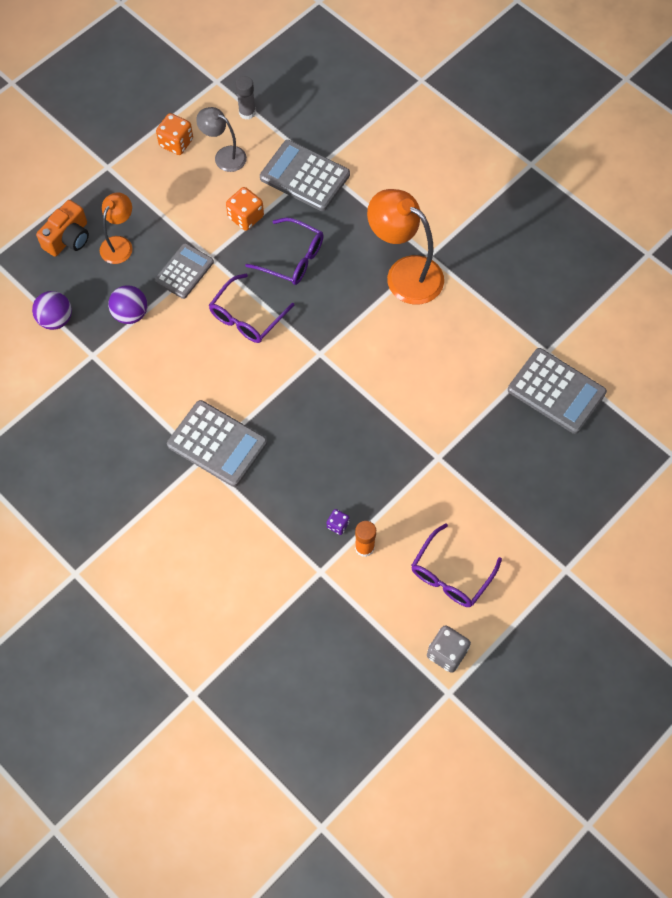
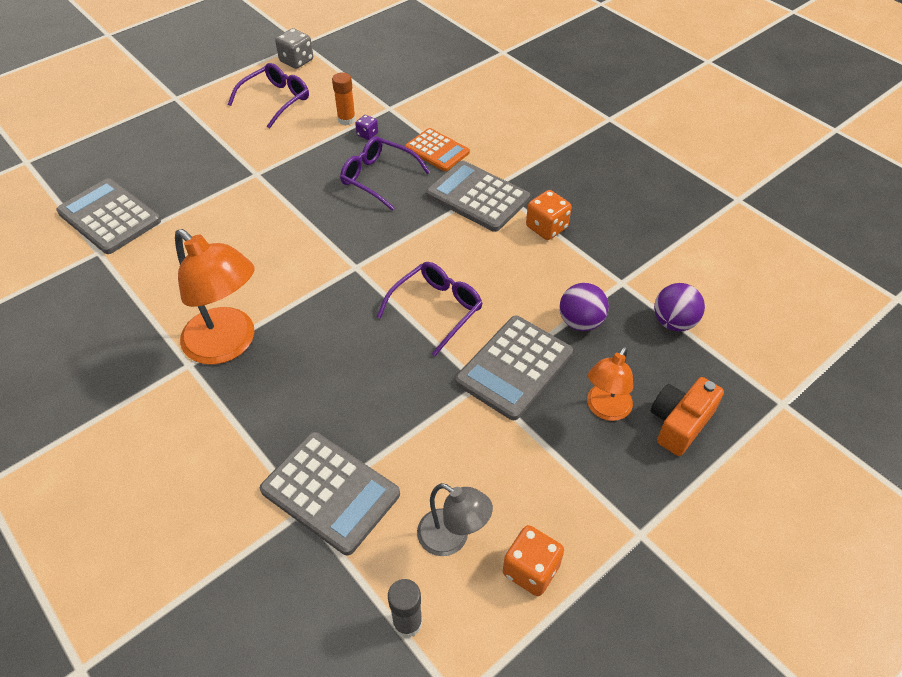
camera: 175 degrees left, 15 degrees down
grey calculator [155,243,214,299] -> grey calculator [455,316,573,420], size x1.50
orange dice [226,187,264,231] -> orange dice moved to [526,190,572,240]
purple glasses [245,218,324,285] -> purple glasses moved to [340,136,430,211]
none -> orange calculator [405,128,470,171]

